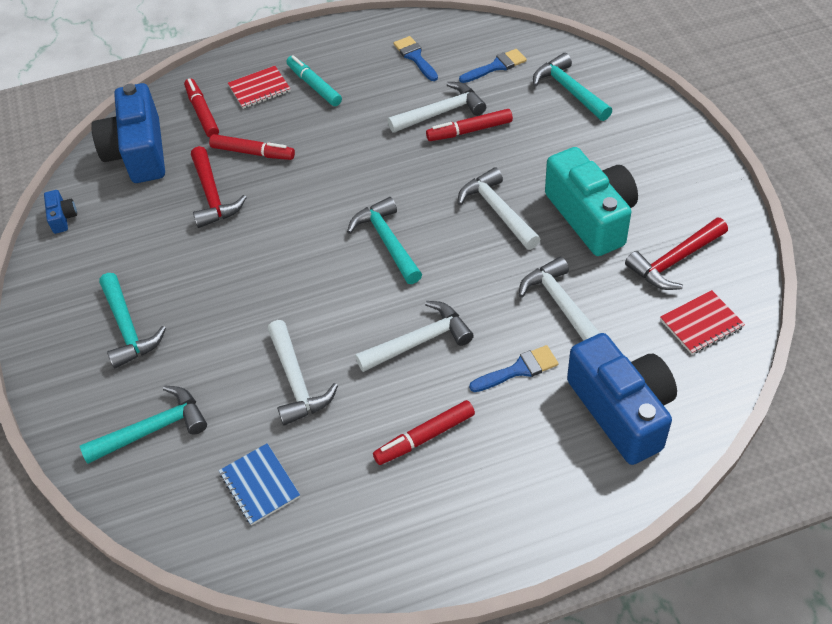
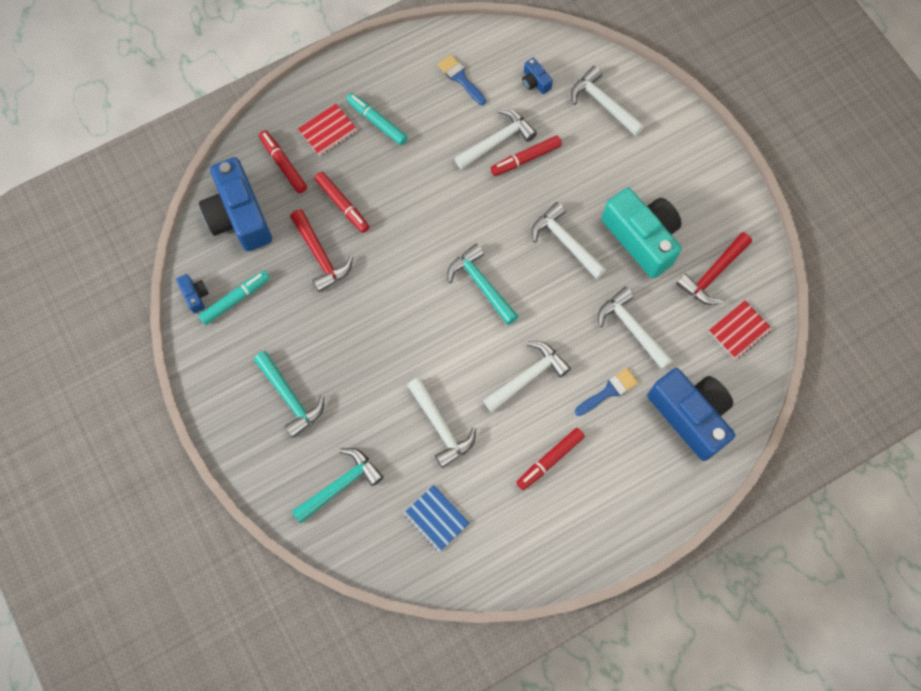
camera: 15 degrees left, 20 degrees up
red marker [209,134,295,160] -> red marker turned 45 degrees clockwise [314,172,369,233]
blue brush [459,49,527,83] -> blue camera [522,58,553,94]
turquoise hammer [533,53,612,121] -> white hammer [571,66,645,136]
none -> turquoise marker [198,271,270,325]

